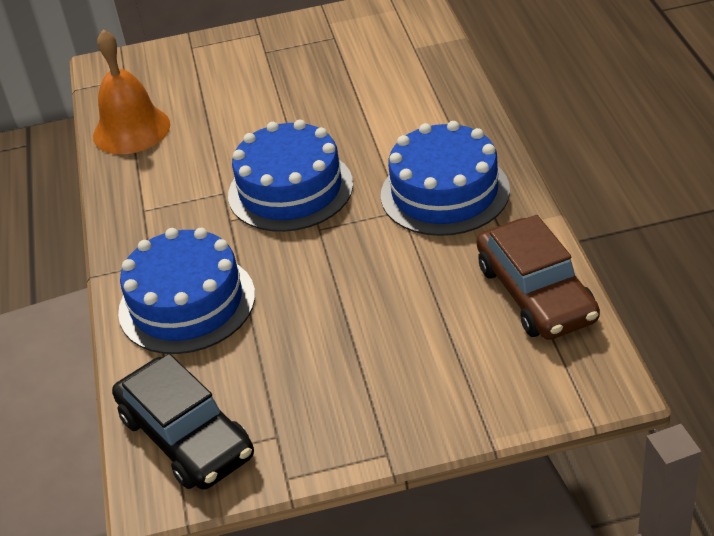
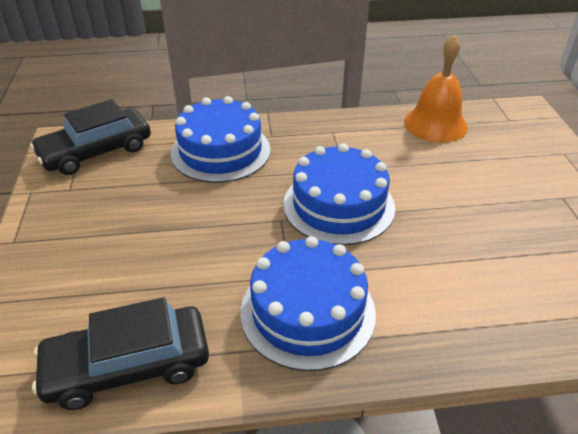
camera: 90 degrees right, 0 degrees up
brown car [476,215,600,340] -> black car [32,297,209,410]

